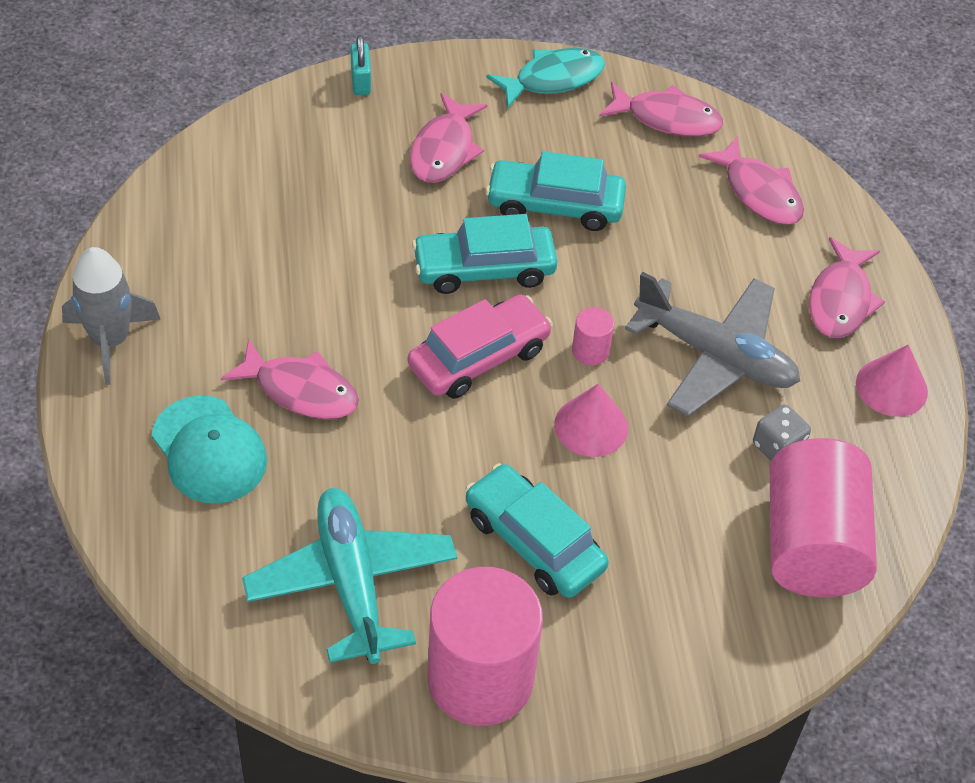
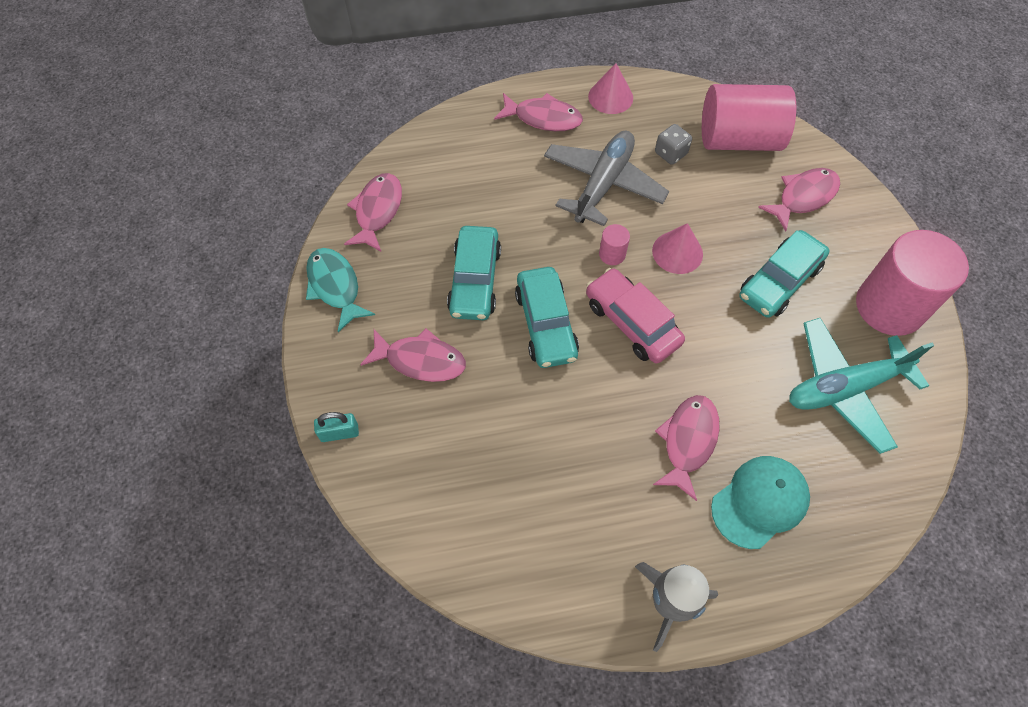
camera: 90 degrees left, 10 degrees up
pink fish [698,136,804,225] -> pink fish moved to [758,168,840,231]

